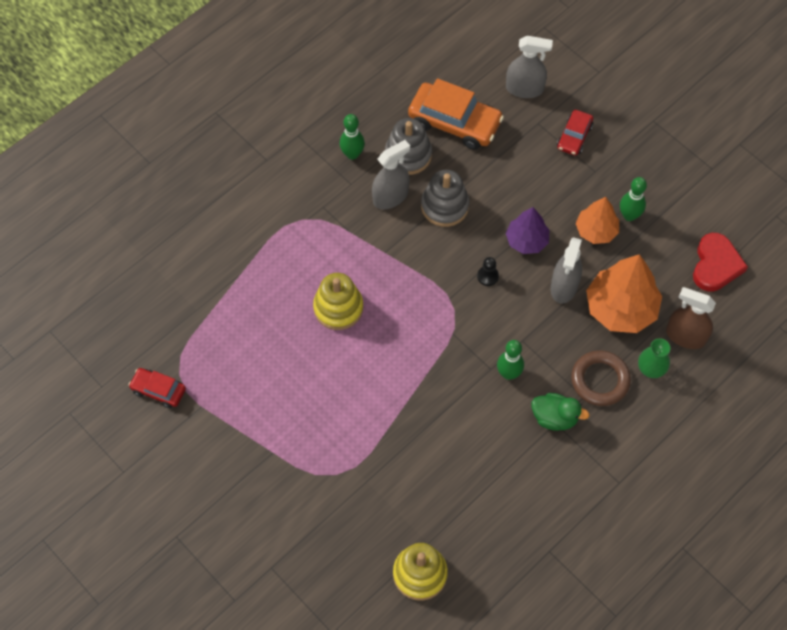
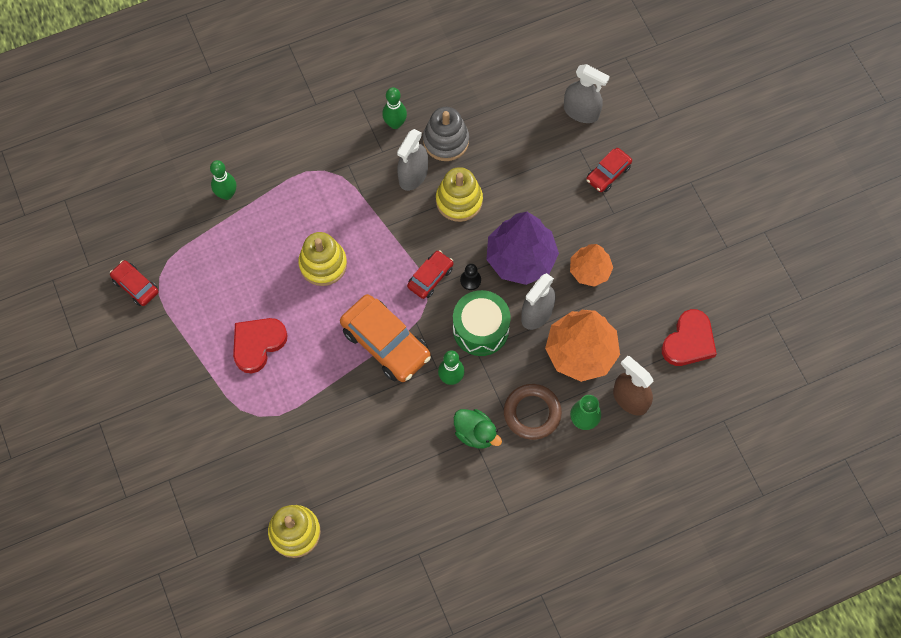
camera: 20 degrees right, 5 degrees up
grey spray bottle [372,140,410,209] -> grey spray bottle turned 135 degrees clockwise [397,129,428,191]
orange car [408,78,504,150] -> orange car moved to [340,294,431,382]
grey stacking toy [421,170,469,227] -> yellow stacking toy [436,167,483,222]
purple tree [506,207,549,254] -> purple tree [486,212,559,285], size x1.66
green bowling pin [620,177,647,221] -> green bowling pin moved to [210,160,236,200]
none -> red heart [233,318,288,373]
none -> red car [407,250,453,299]
none -> green drum [453,290,511,356]

